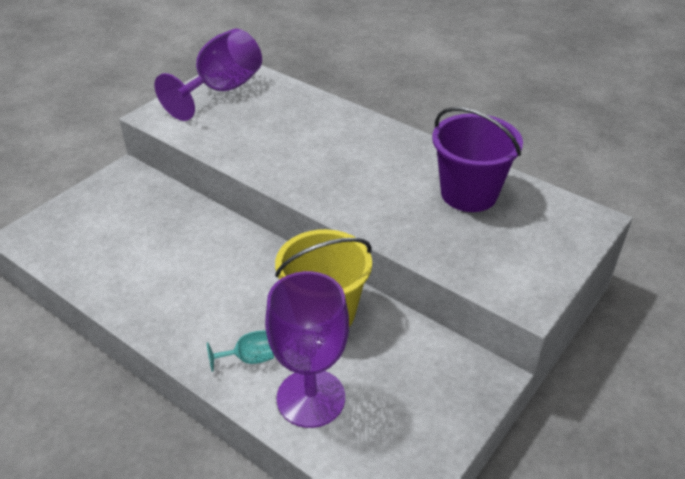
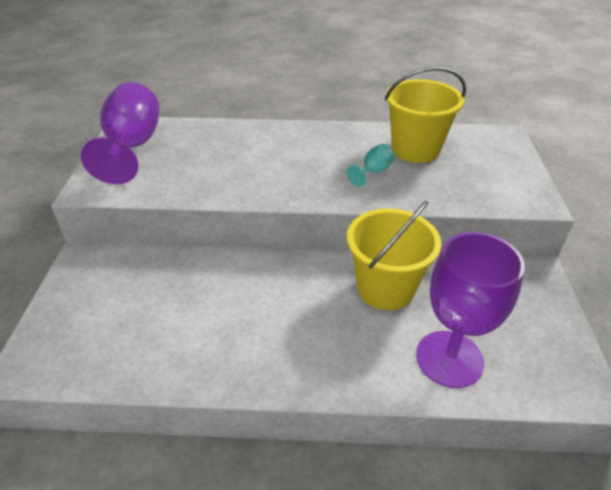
camera: 35 degrees left, 0 degrees up
turquoise goblet [207,330,274,372] -> turquoise goblet moved to [347,144,395,187]
purple bucket [432,107,523,212] -> yellow bucket [385,67,466,163]

